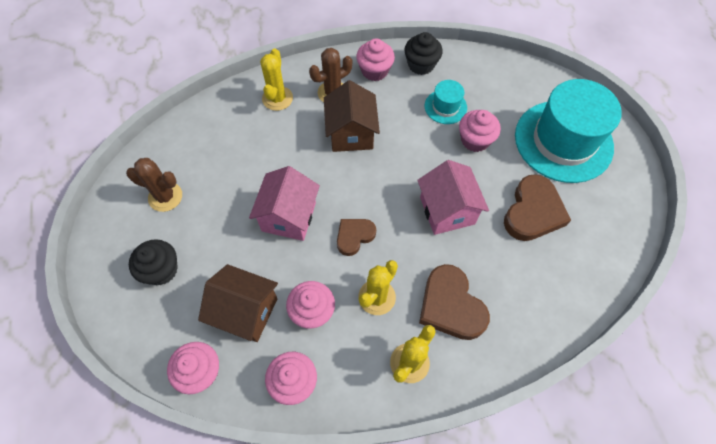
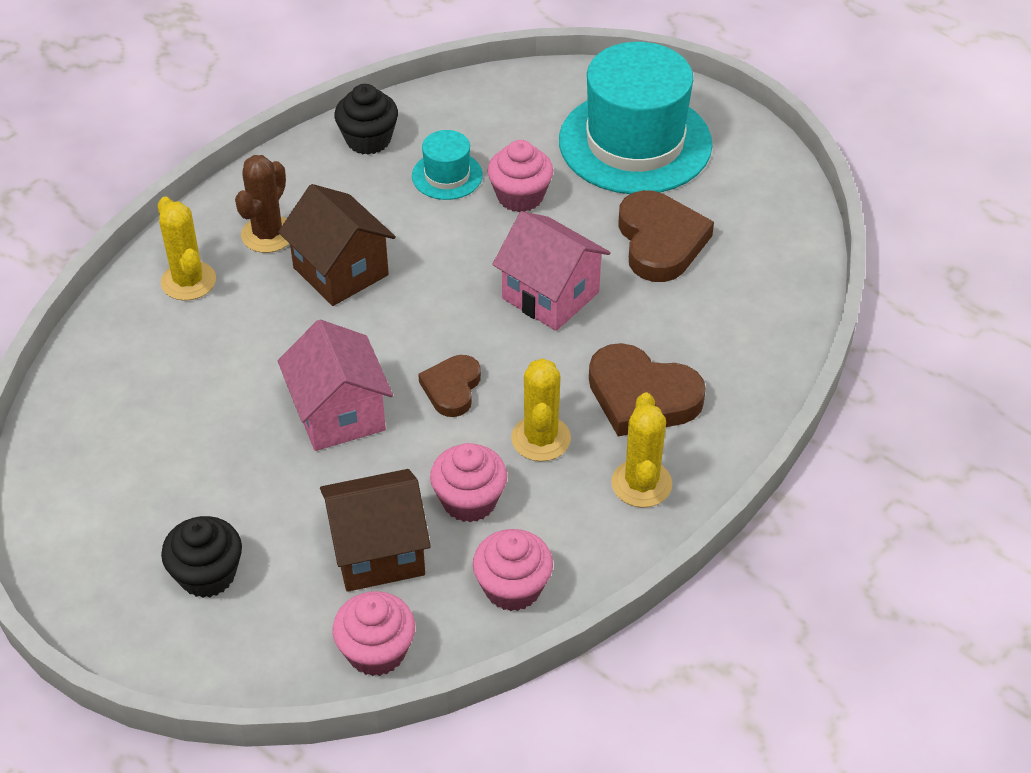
camera: 35 degrees left, 15 degrees down
brown cactus [126,158,182,212] -> none
pink cupcake [356,38,395,81] -> none

